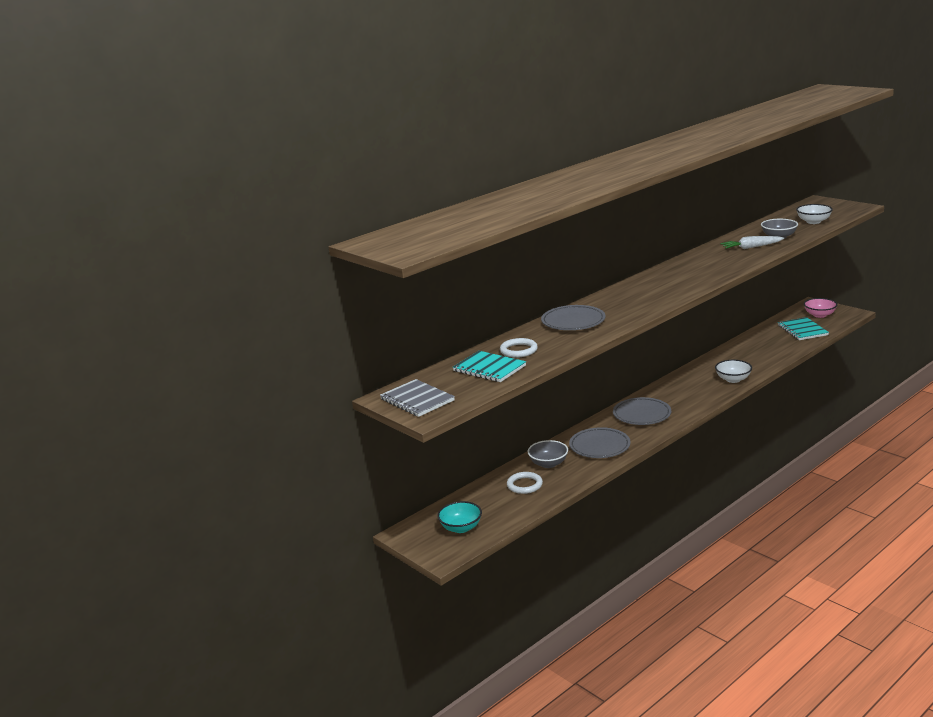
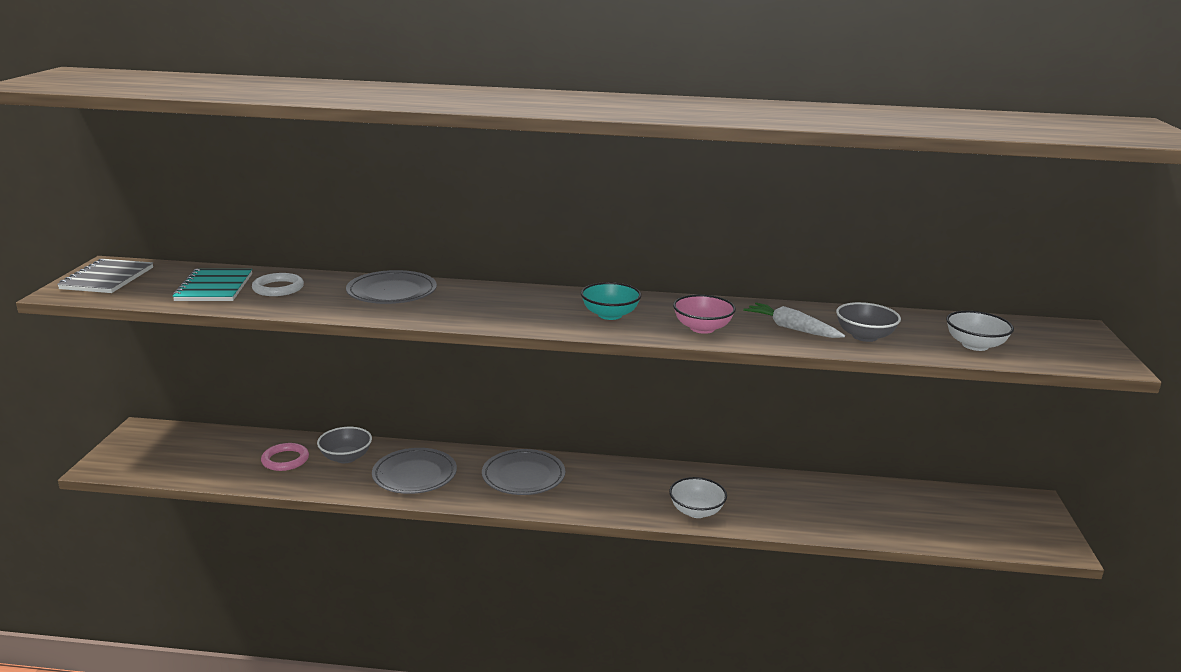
camera: 45 degrees right, 0 degrees up
turquoise bowl [437,501,482,533] -> turquoise bowl moved to [581,282,641,320]
white ring [507,472,543,494] -> pink ring [261,443,309,471]
turquoise notebook [778,317,829,340] -> none
pink bowl [804,298,837,318] -> pink bowl moved to [673,295,736,334]

